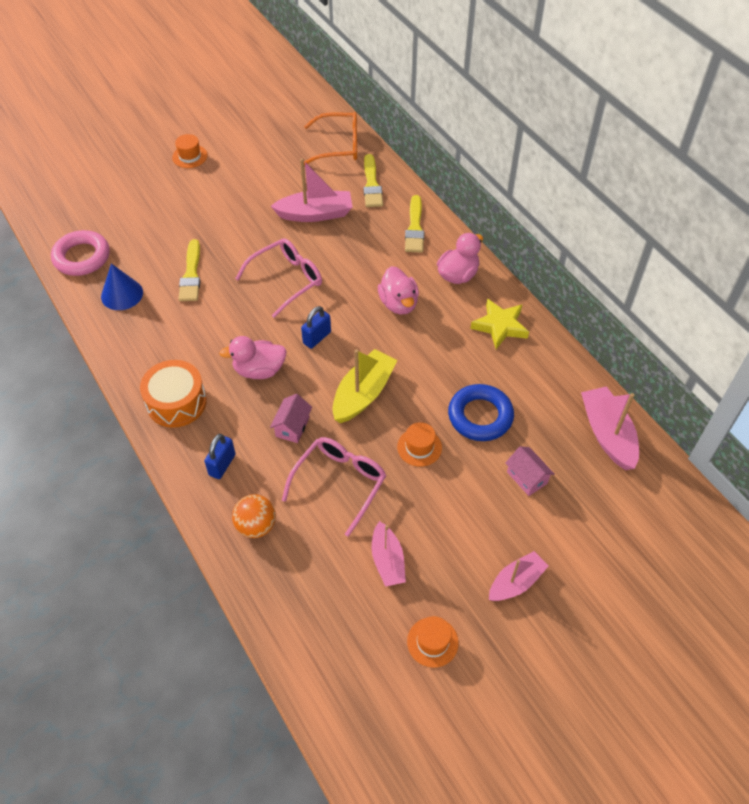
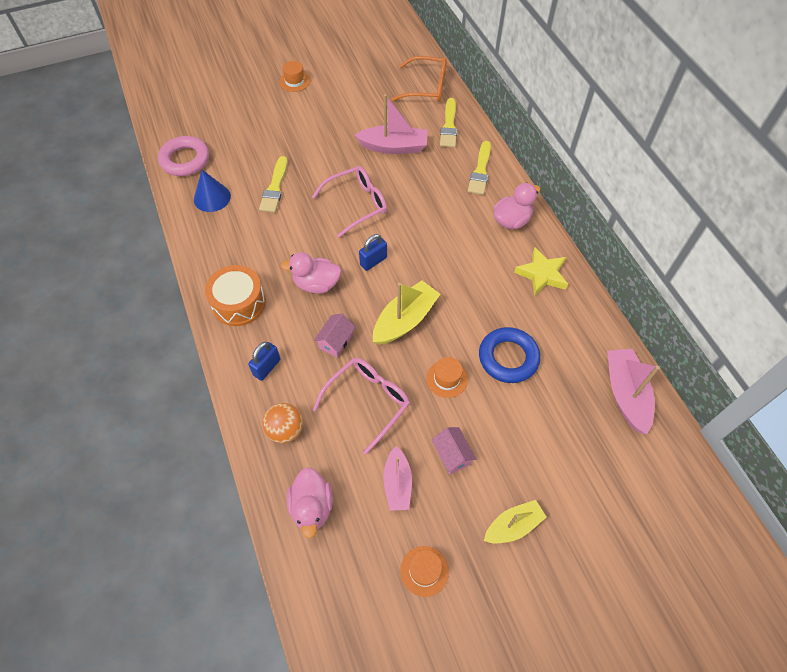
camera: 10 degrees right, 5 degrees up
pink duck [378,266,419,314] -> pink duck moved to [287,467,333,538]
pink boat [489,551,548,601] -> yellow boat [484,500,547,543]
pink house [505,446,554,496] -> pink house moved to [432,427,476,475]

